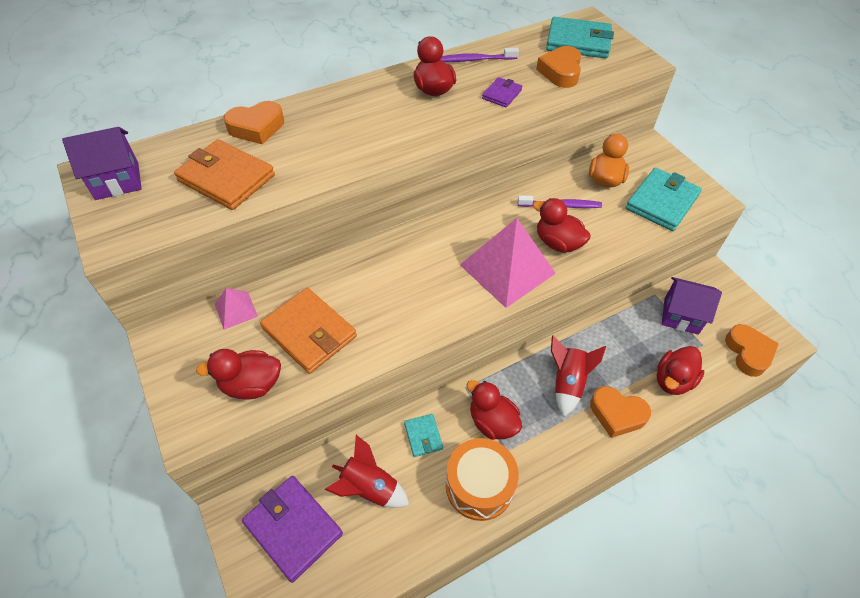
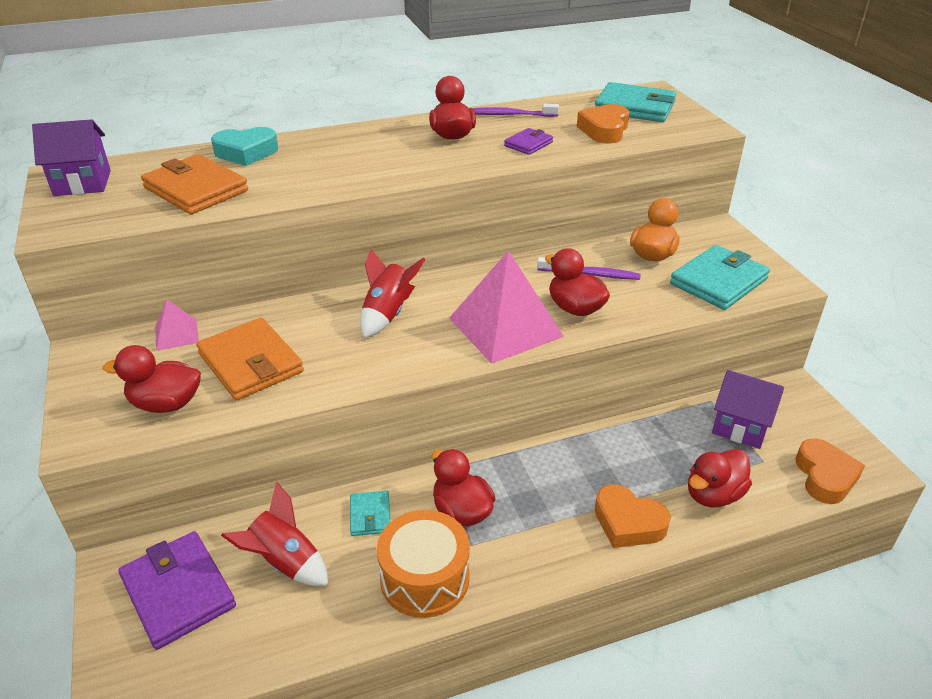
camera: 10 degrees right, 15 degrees down
orange heart [224,101,284,144] -> turquoise heart [211,127,278,166]
red rocket [551,336,606,416] -> red rocket moved to [360,249,426,338]

